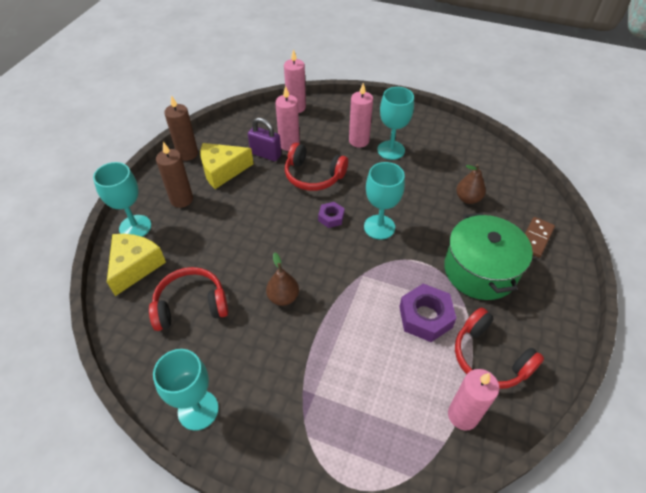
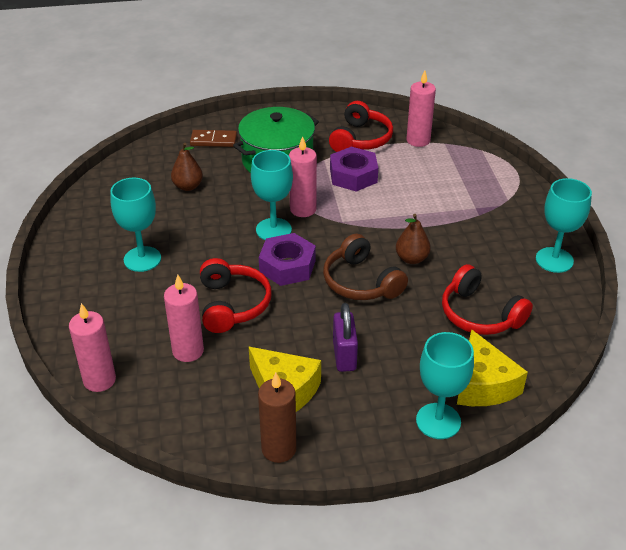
camera: 120 degrees left, 10 degrees down
yellow cheese [107,234,166,296] -> yellow cheese turned 90 degrees counterclockwise [457,329,528,406]
brown candle [156,142,193,208] -> none
purple padlock [248,117,281,161] -> purple padlock moved to [333,303,358,372]
purple nut [318,202,345,228] -> purple nut [259,233,316,286], size x1.76
pink candle [349,83,373,148] -> pink candle moved to [289,136,317,217]
none -> brown headphones [323,234,408,300]

